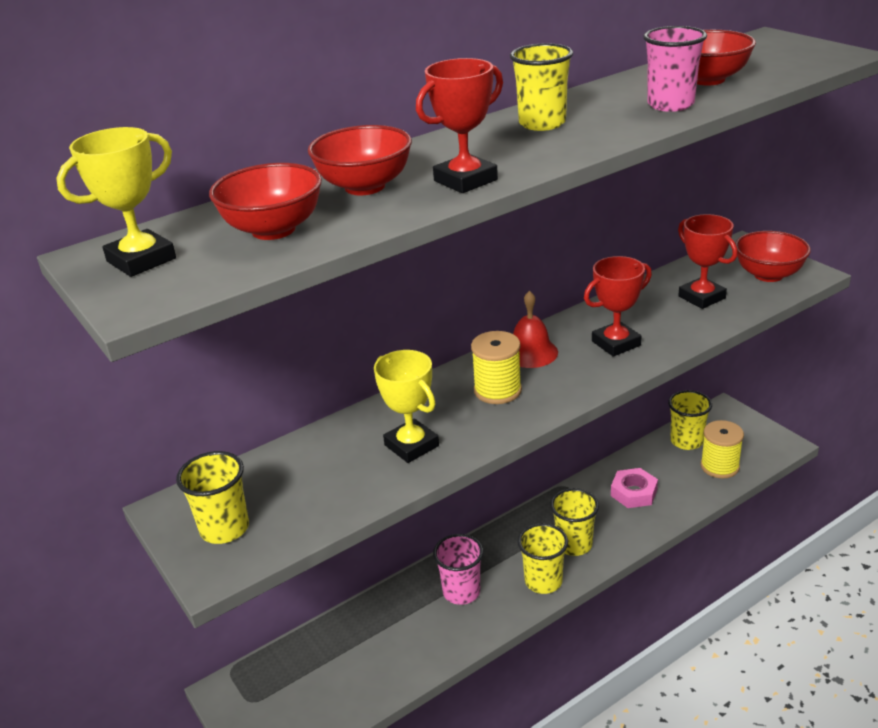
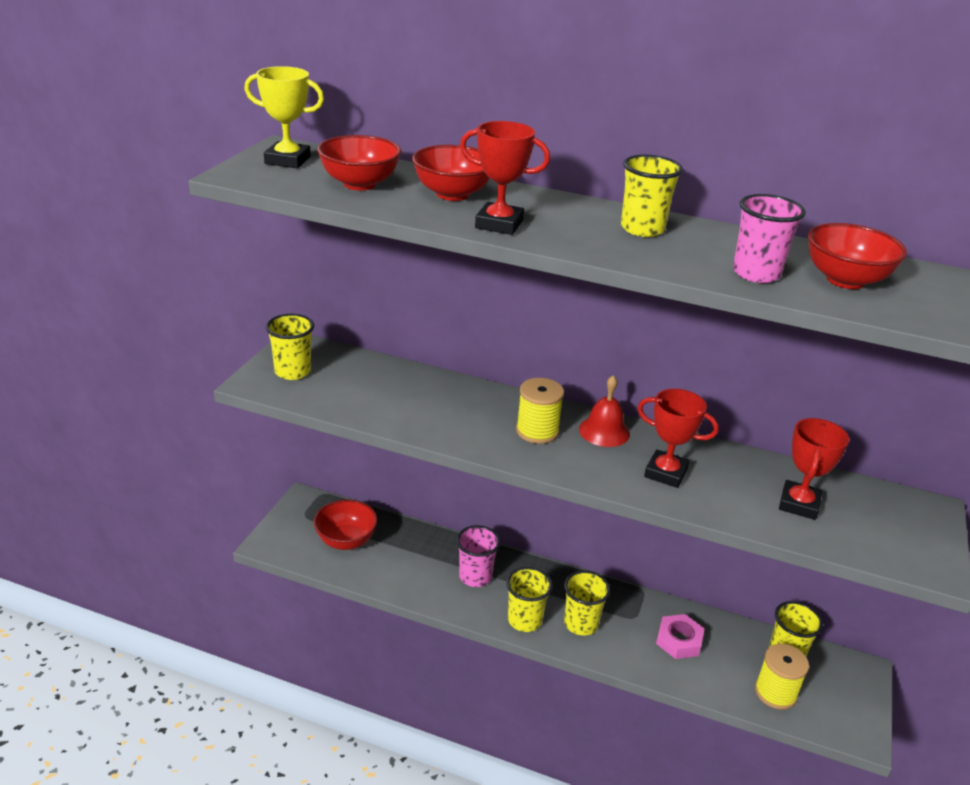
camera: 50 degrees right, 0 degrees up
yellow trophy [374,350,439,463] -> none
red bowl [735,231,811,282] -> red bowl moved to [314,500,378,550]

